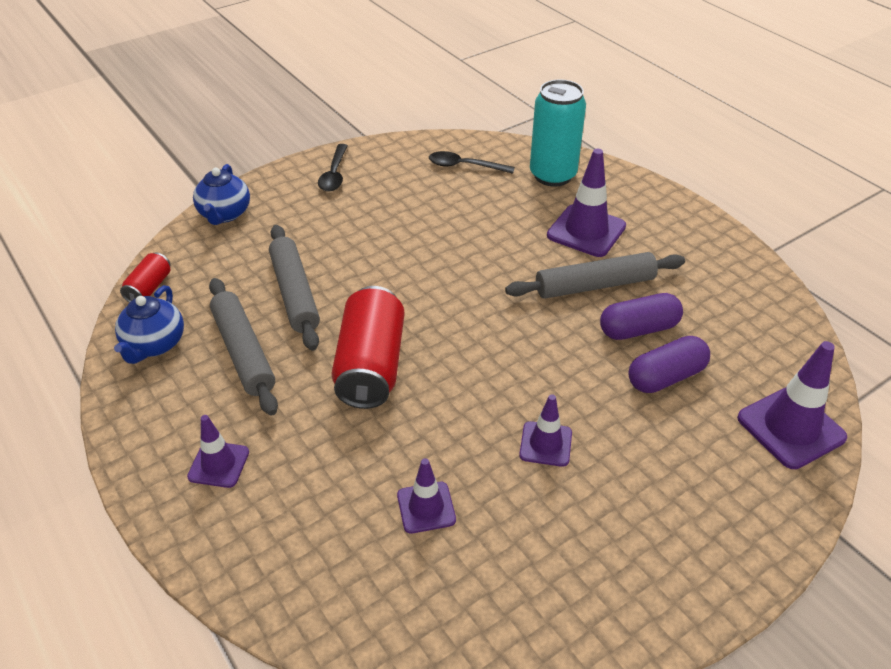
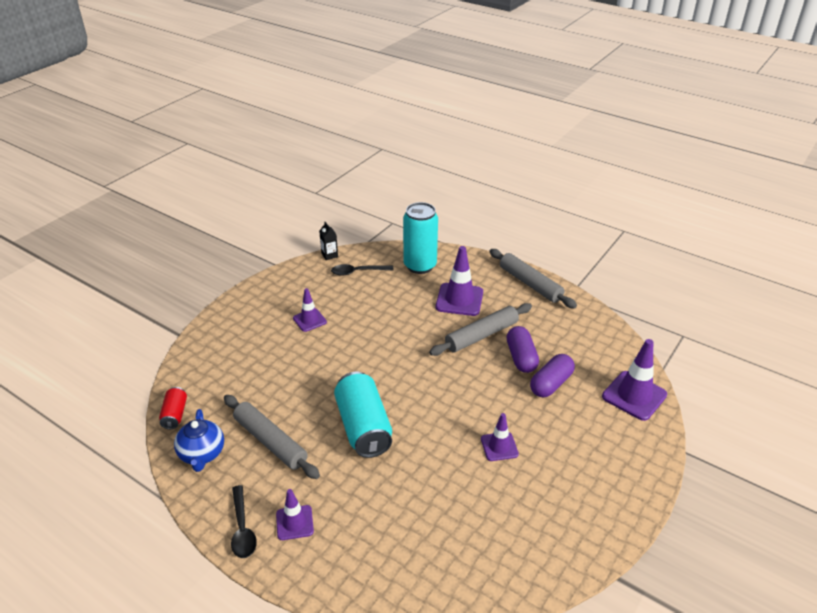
camera: 20 degrees left, 5 degrees down
blue teapot [193,164,250,225] -> none
grey rolling pin [269,225,320,351] -> grey rolling pin moved to [489,249,577,309]
black spoon [318,144,348,192] -> black spoon moved to [231,485,257,558]
red can [331,286,404,409] -> turquoise can [334,372,392,458]
purple traffic cone [397,458,456,534] -> purple traffic cone moved to [293,288,327,332]
purple capsule [600,293,683,340] -> purple capsule turned 60 degrees counterclockwise [506,326,539,373]
none -> black carton [319,222,338,260]

